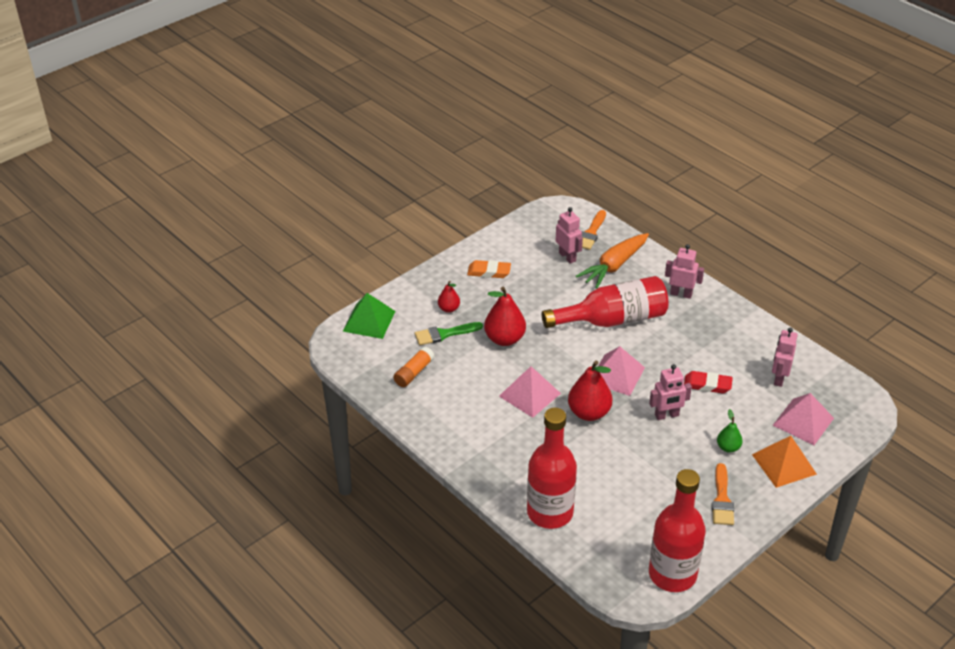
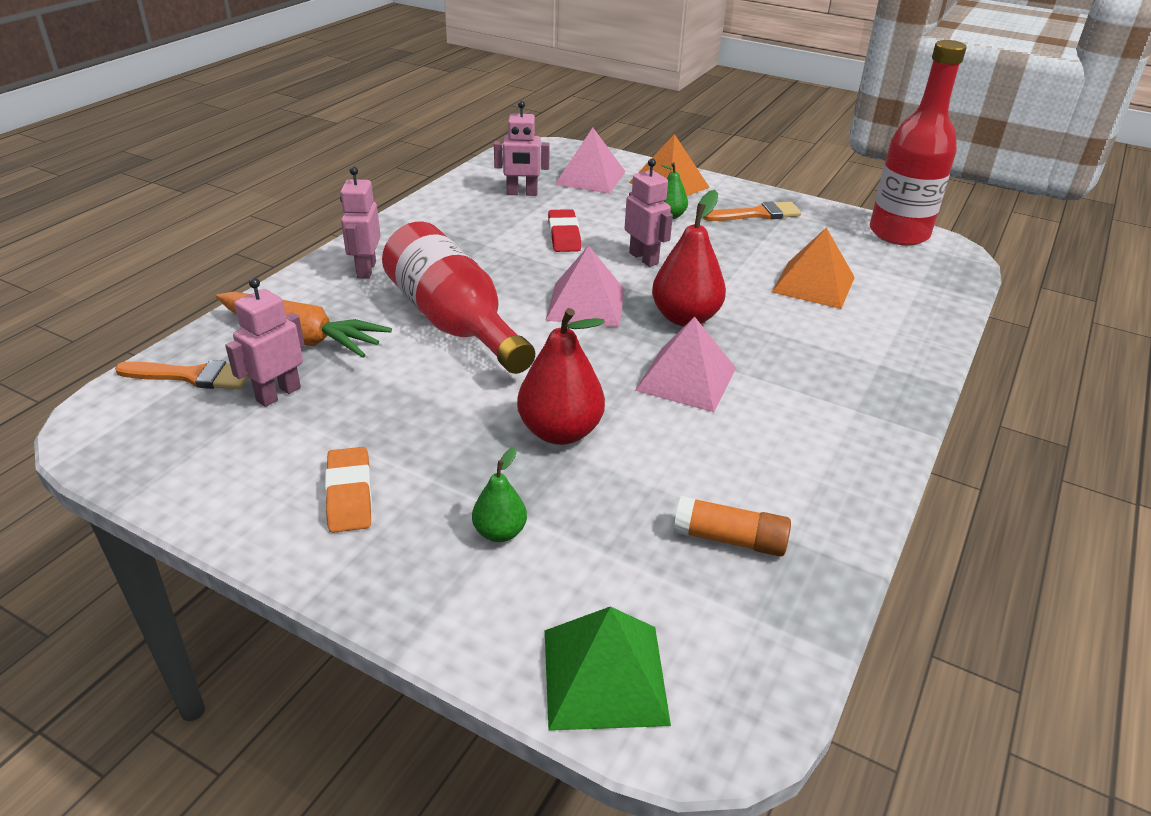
camera: 110 degrees left, 5 degrees down
green brush [415,322,483,345] -> none
red pear [438,281,460,313] -> green pear [472,447,527,542]
red bottle [527,408,577,529] -> none
none -> orange pyramid [772,228,855,309]

